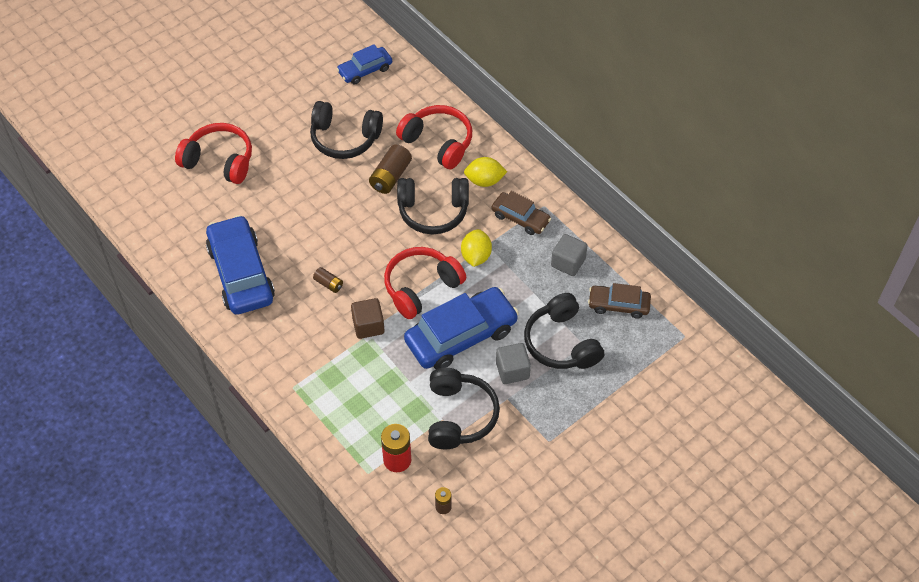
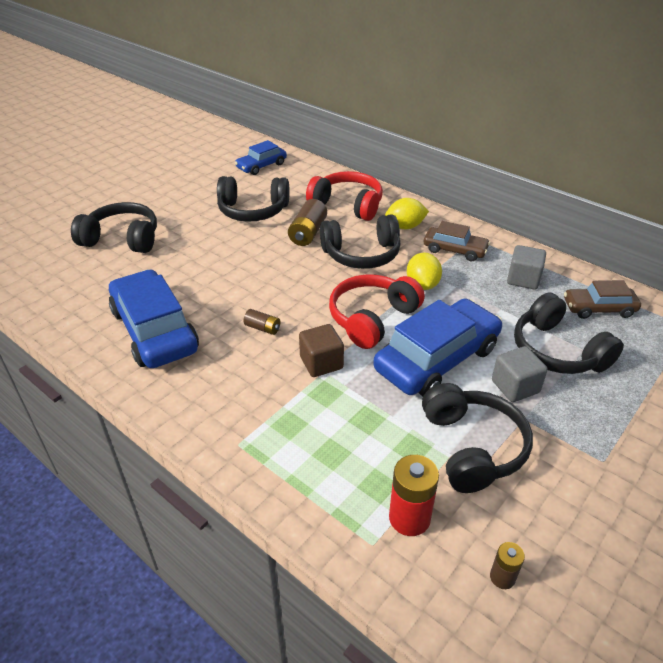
camera: 10 degrees left, 15 degrees down
red headphones [175,123,252,184] -> black headphones [71,202,157,253]

